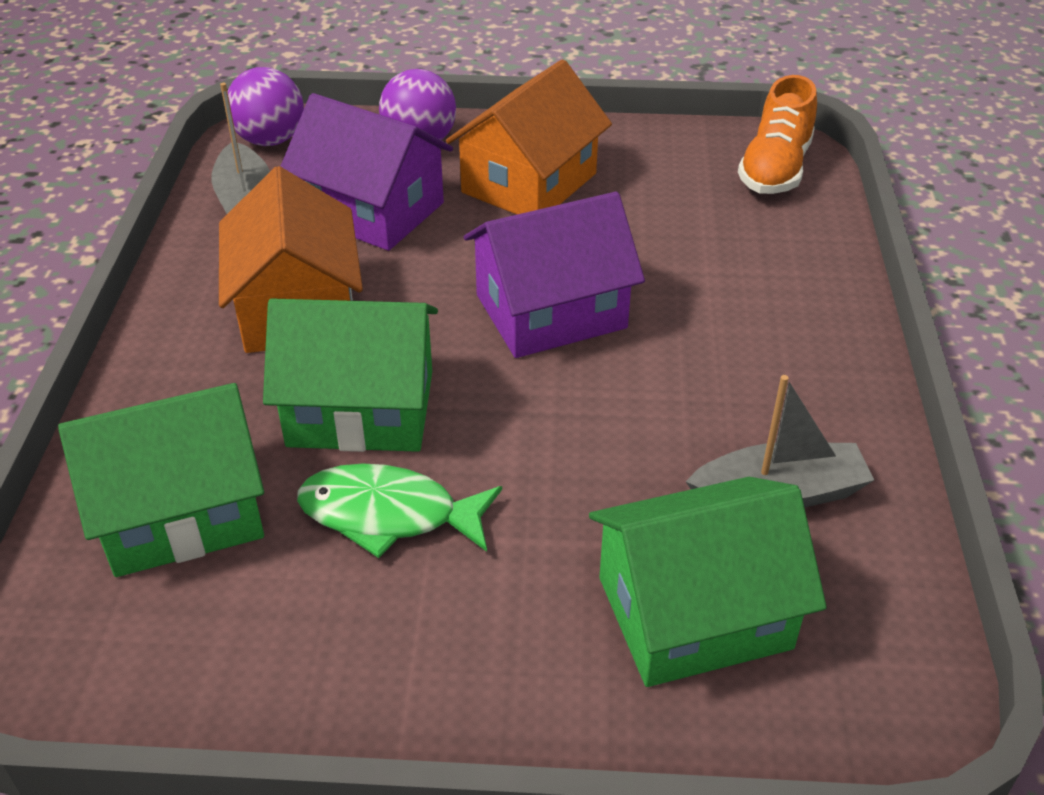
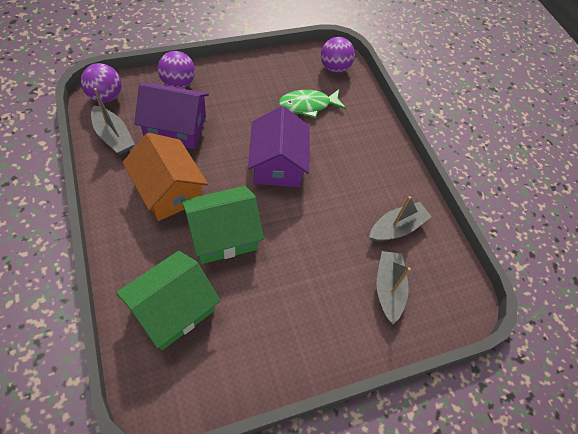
camera: 30 degrees left, 15 degrees up
green fish [297,463,502,558] -> green fish moved to [279,89,346,119]
orange house [446,59,612,214] -> none
purple house [464,192,645,358] -> purple house turned 45 degrees counterclockwise [248,106,310,187]
green house [589,477,827,687] -> grey boat [376,251,411,324]
orange shoe [738,75,817,194] -> purple ball [321,37,355,73]

